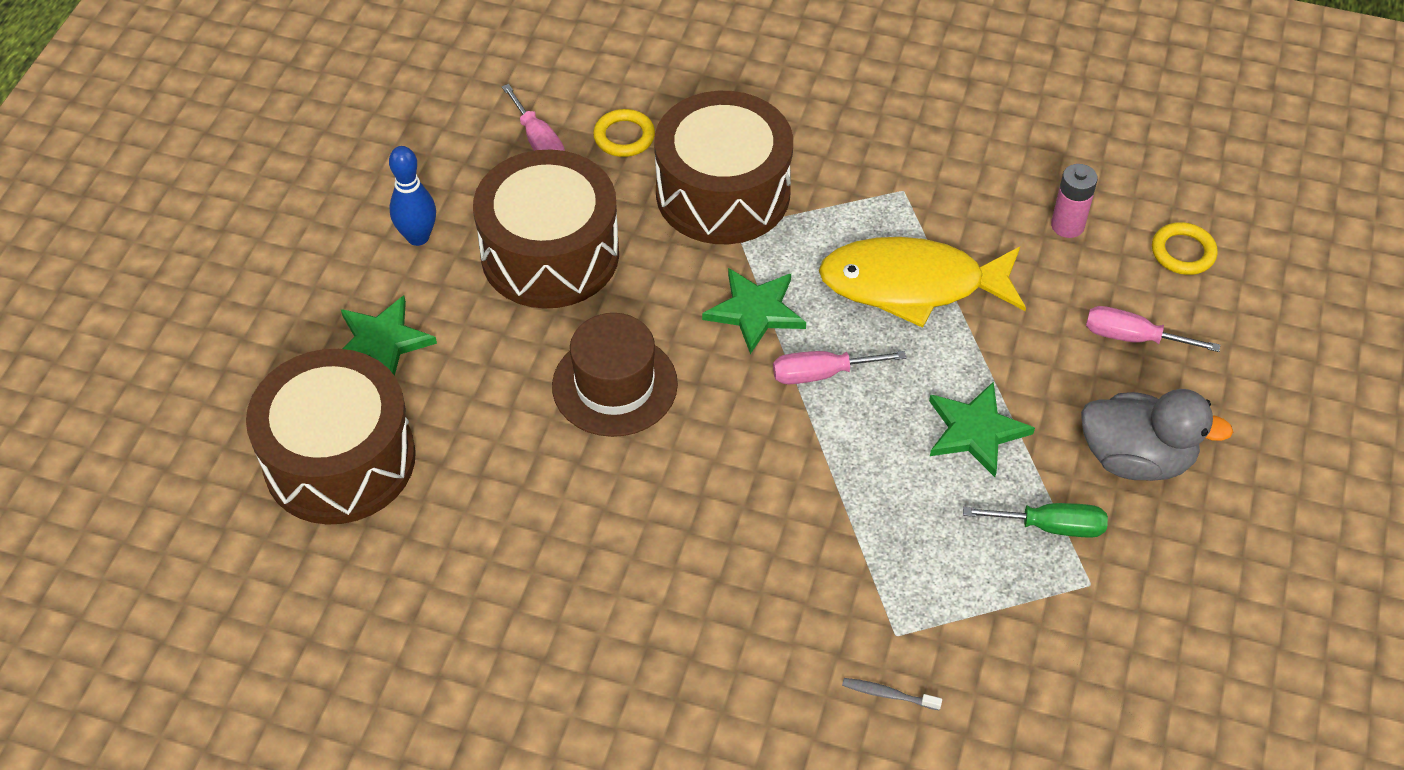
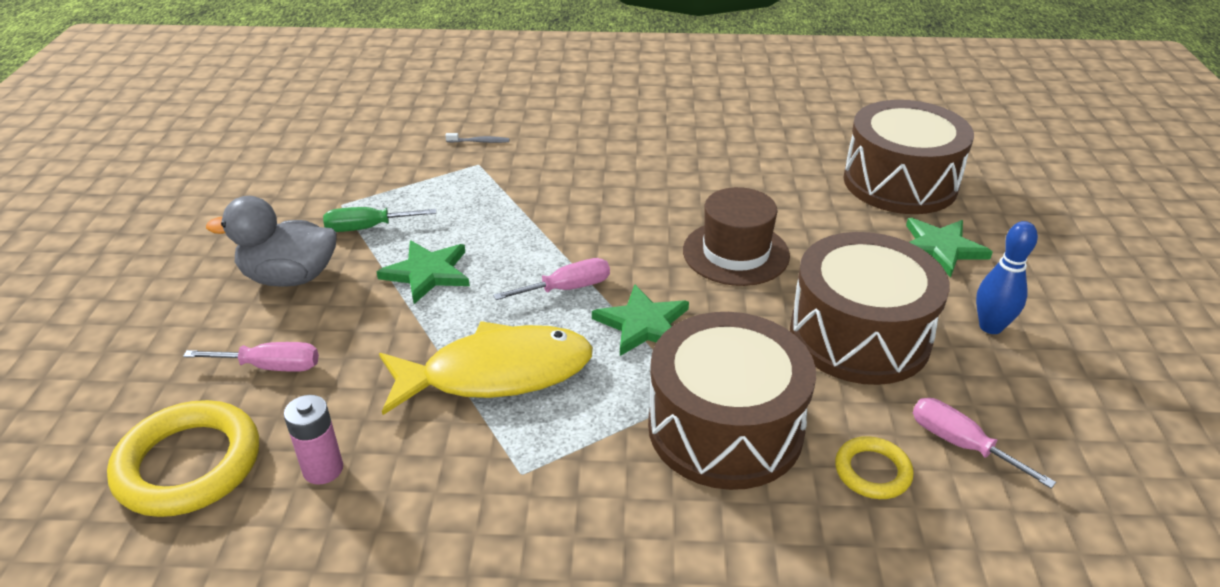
camera: 165 degrees right, 15 degrees down
yellow ring [1152,222,1218,275] -> yellow ring [107,400,259,517], size x1.87

